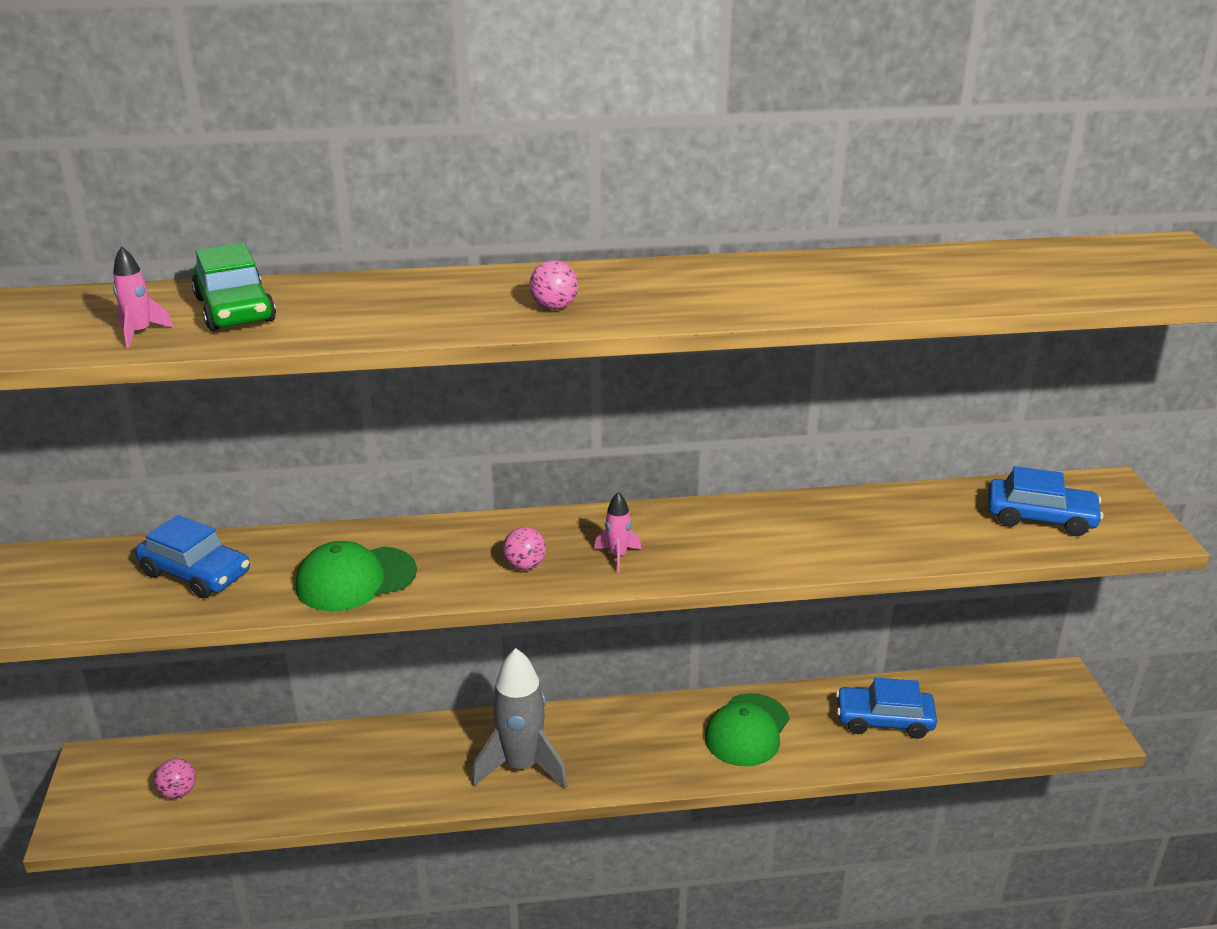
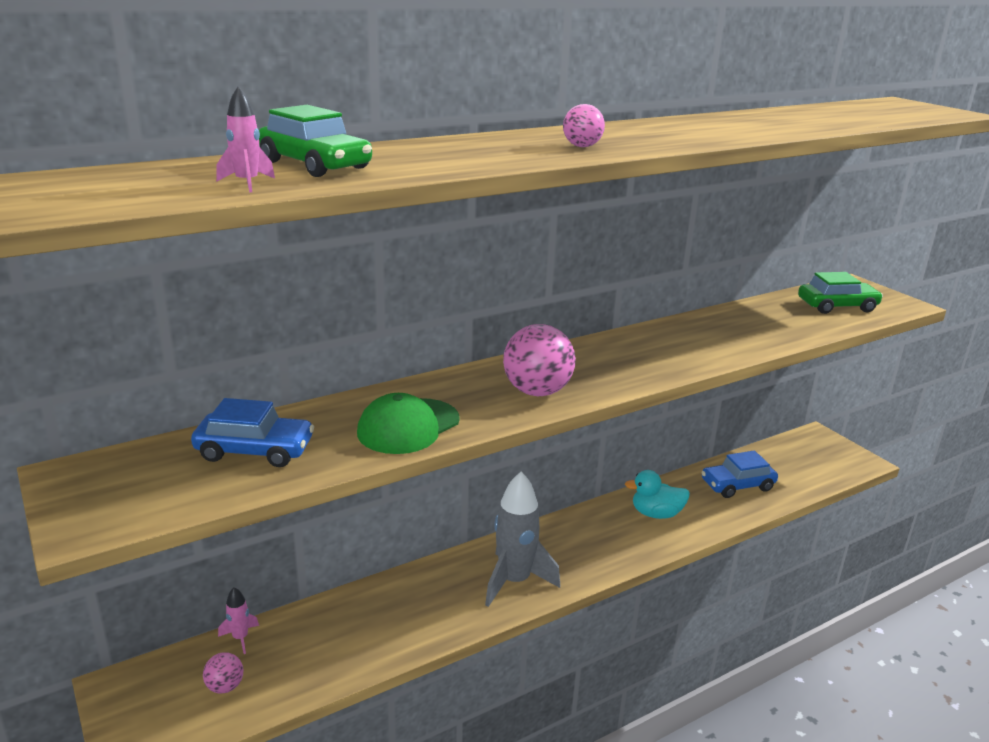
camera: 25 degrees left, 5 degrees down
pink ball [503,527,546,570] -> pink ball [503,324,576,396], size x1.94
pink rocket [594,492,641,573] -> pink rocket moved to [218,587,259,654]
green cap [705,693,789,767] -> turquoise duck [625,470,690,519]
blue car [988,466,1103,536] -> green car [798,272,883,314]

